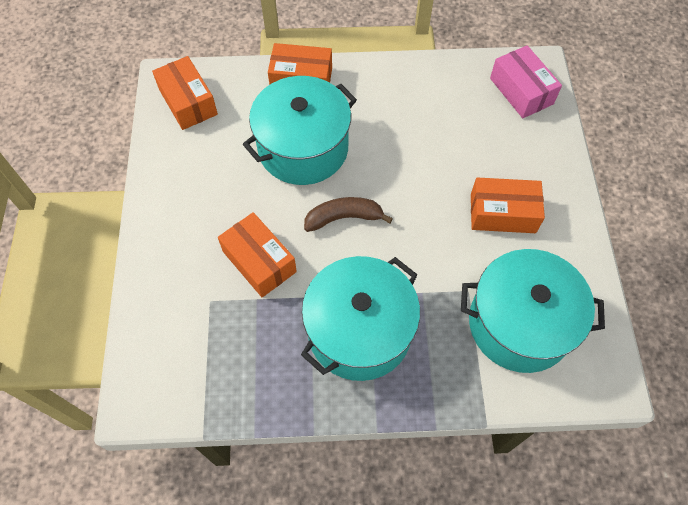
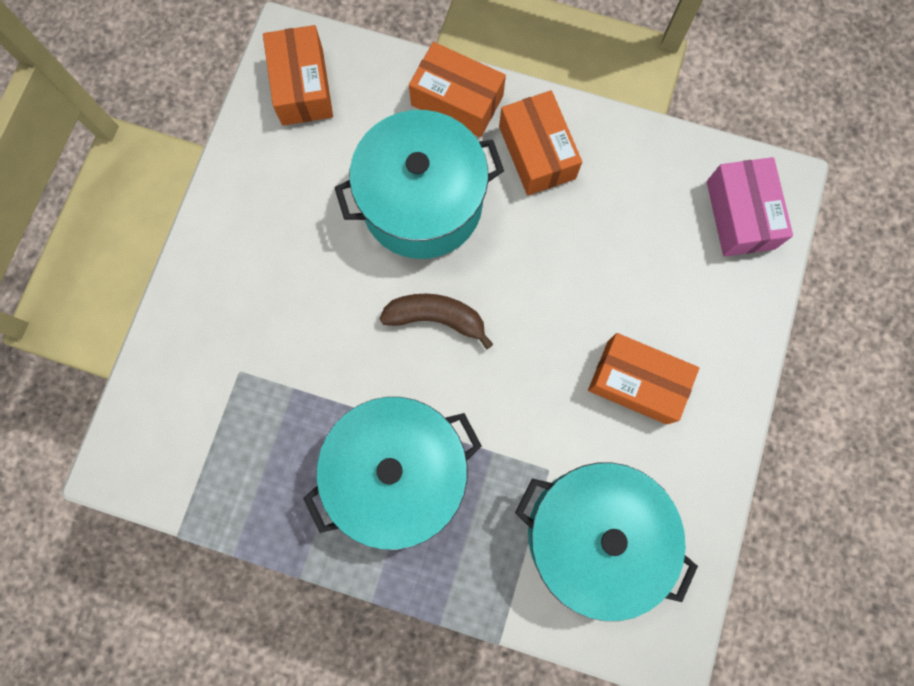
camera: 20 degrees right, 15 degrees up
orange box [218,212,297,298] -> orange box moved to [499,90,582,196]

